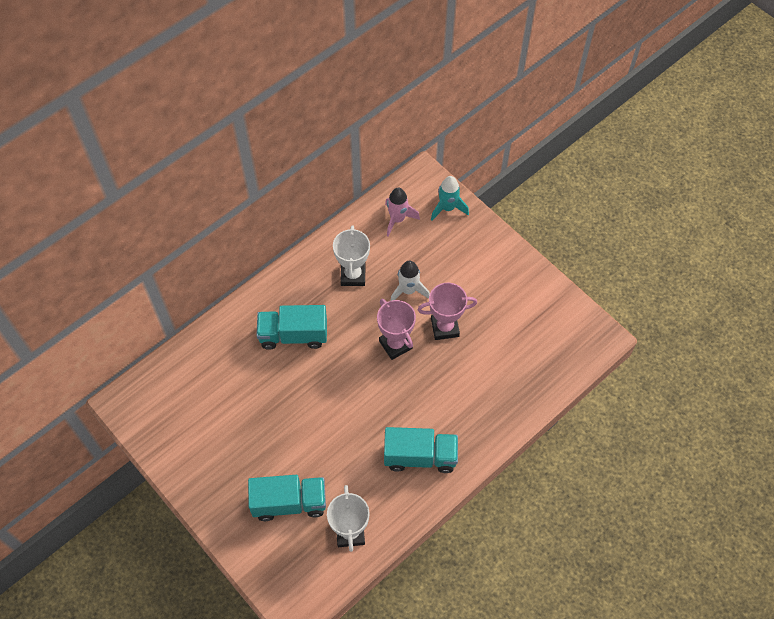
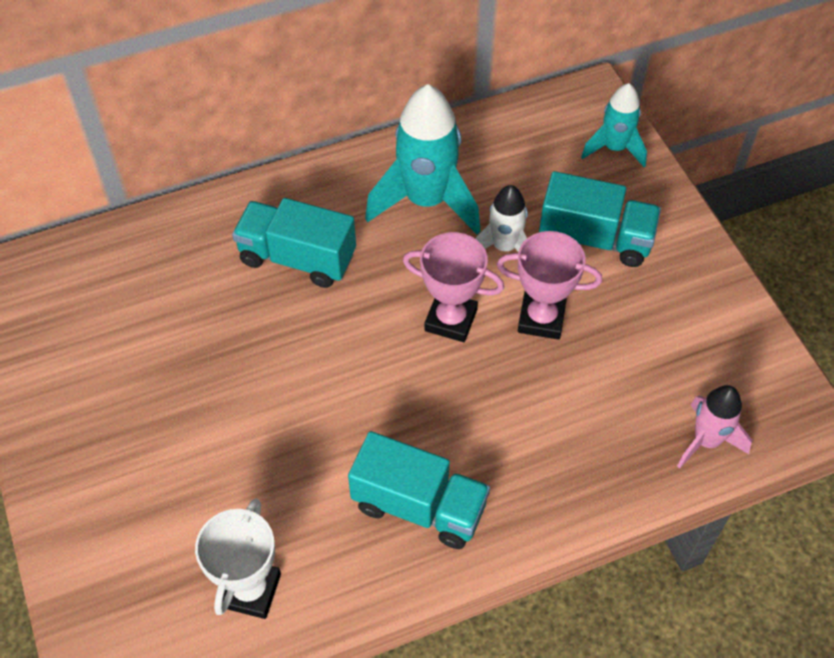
camera: 20 degrees right, 5 degrees down
turquoise truck [248,475,326,521] -> turquoise truck moved to [539,171,661,267]
white trophy [333,225,370,286] -> turquoise rocket [365,84,480,235]
pink trophy [377,298,416,360] -> pink trophy turned 60 degrees counterclockwise [403,232,504,342]
pink rocket [385,188,420,237] -> pink rocket moved to [677,385,752,468]

